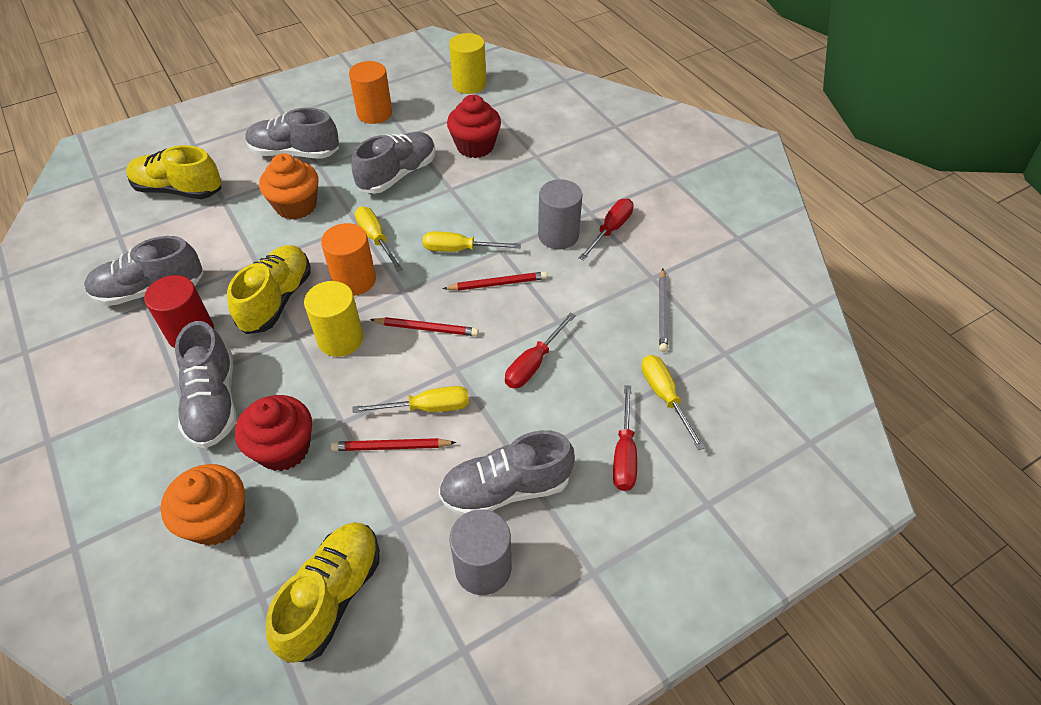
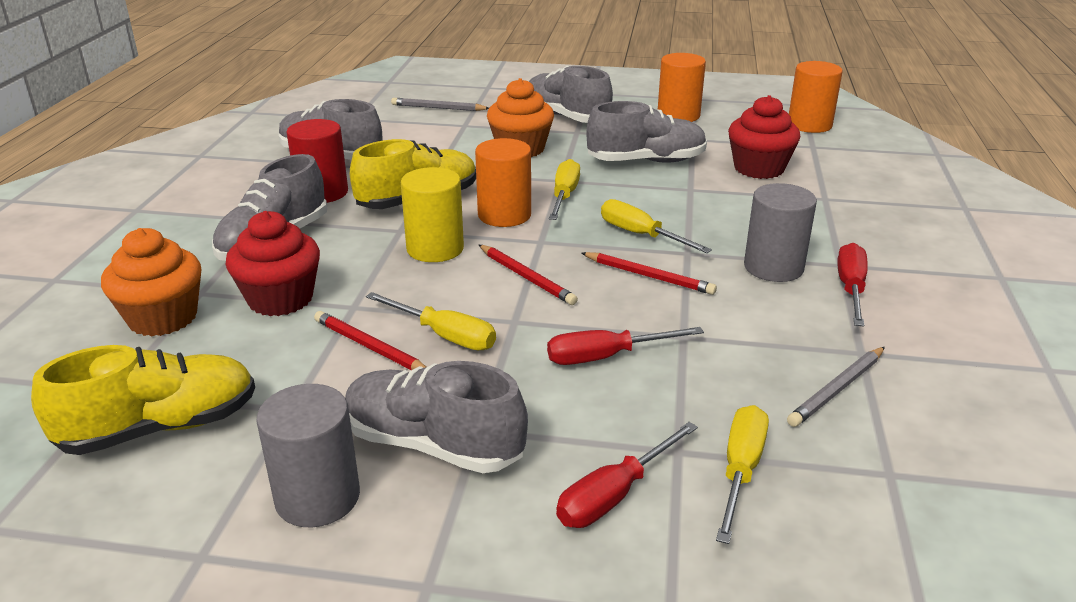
camera: 40 degrees right, 20 degrees down
yellow shoe [126,145,221,199] -> grey pencil [391,98,489,111]
yellow cylinder [449,33,486,94] -> orange cylinder [789,61,843,133]
red screwdriver [579,199,634,260] -> red screwdriver turned 60 degrees counterclockwise [837,243,868,327]

